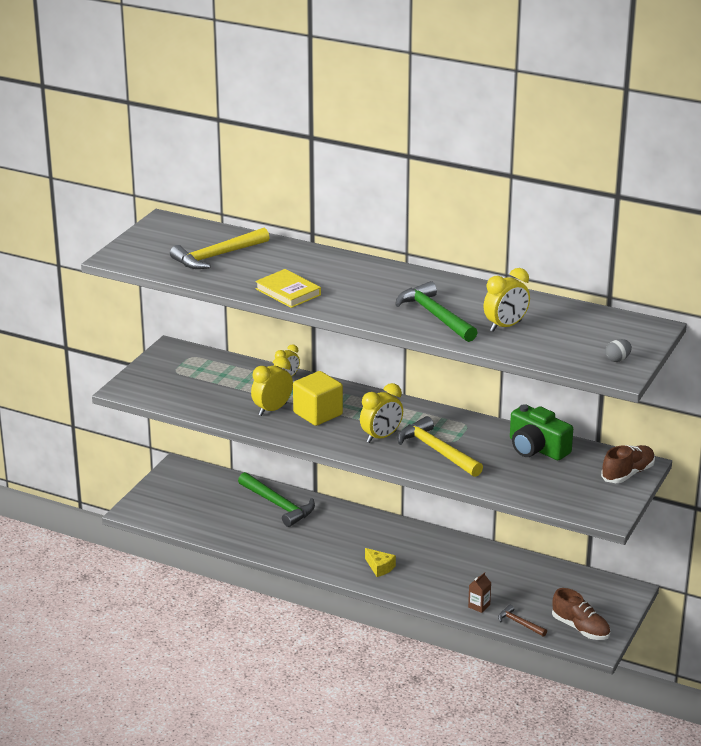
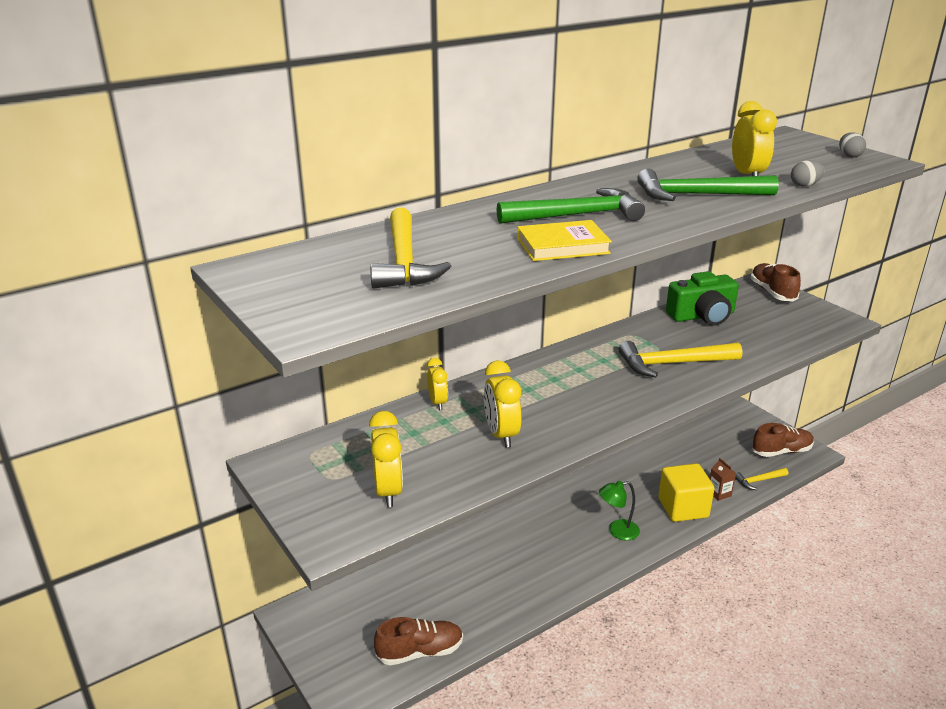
camera: 60 degrees left, 0 degrees up
green hammer [238,472,315,527] -> green hammer moved to [497,188,645,224]
yellow cube [293,371,343,426] -> yellow cube moved to [658,463,715,522]
yellow clock [360,383,403,443] -> yellow clock moved to [369,411,403,507]
yellow cheese [365,548,396,577] -> green lamp [599,481,640,541]
brown hammer [498,605,547,637] -> yellow hammer [735,468,788,490]
none -> brown shoe [374,617,463,665]
none -> grey egg [791,160,824,187]

